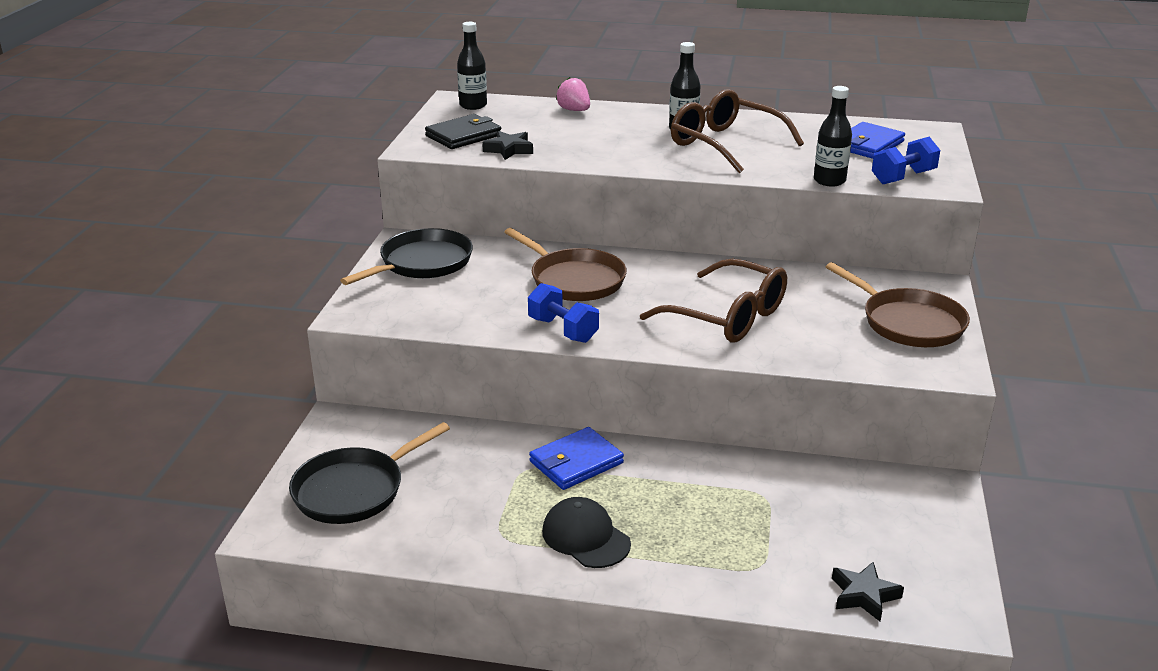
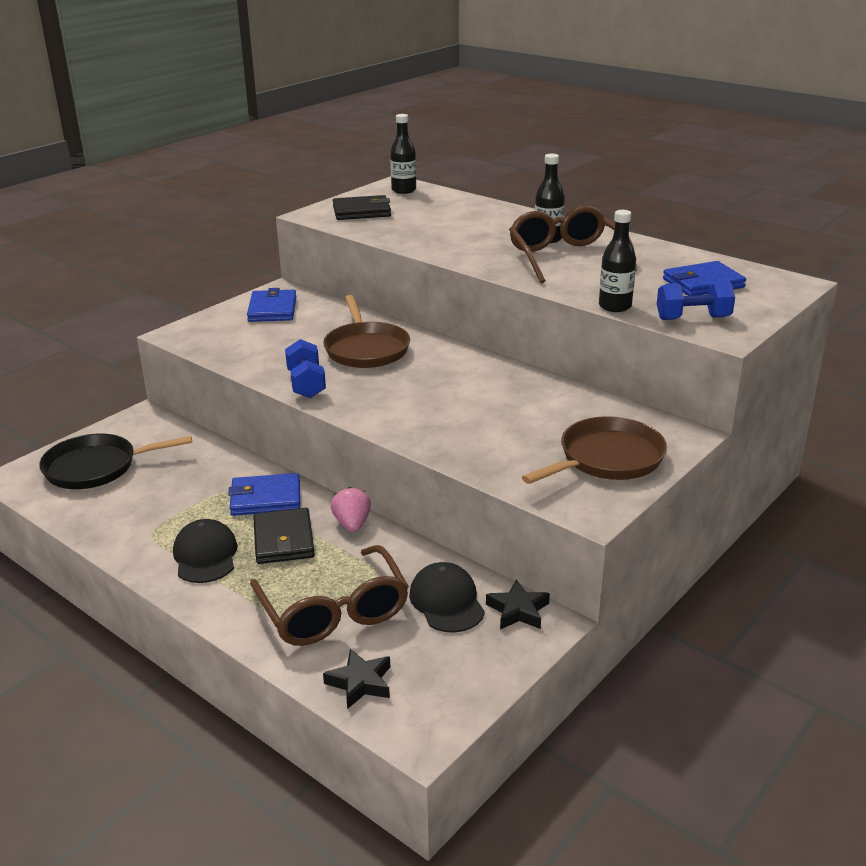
camera: 30 degrees right, 0 degrees up
black pan [340,228,473,285] -> blue wallet [247,288,297,322]
black star [482,131,533,160] -> black star moved to [486,580,550,629]
pink strawberry [556,77,590,111] -> pink strawberry moved to [331,487,371,532]
brown glasses [640,259,787,343] -> brown glasses moved to [250,545,409,646]
brown pan [826,262,970,347] -> brown pan turned 120 degrees counterclockwise [522,416,667,484]
none -> black wallet [253,508,315,564]
none -> black cap [409,562,485,633]

